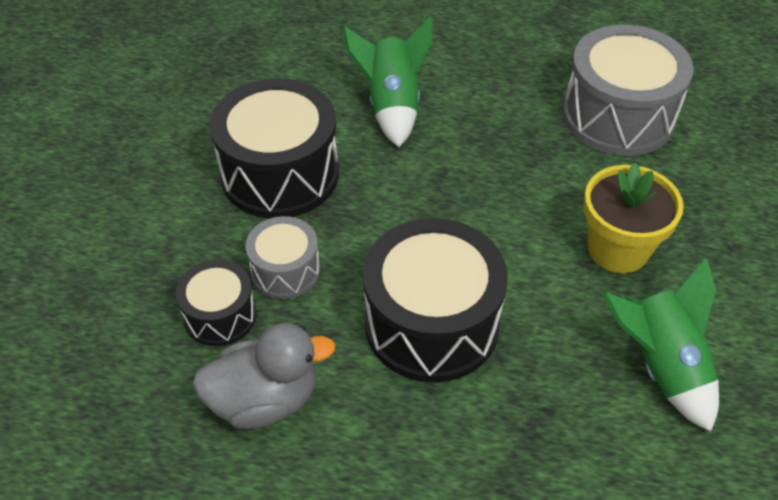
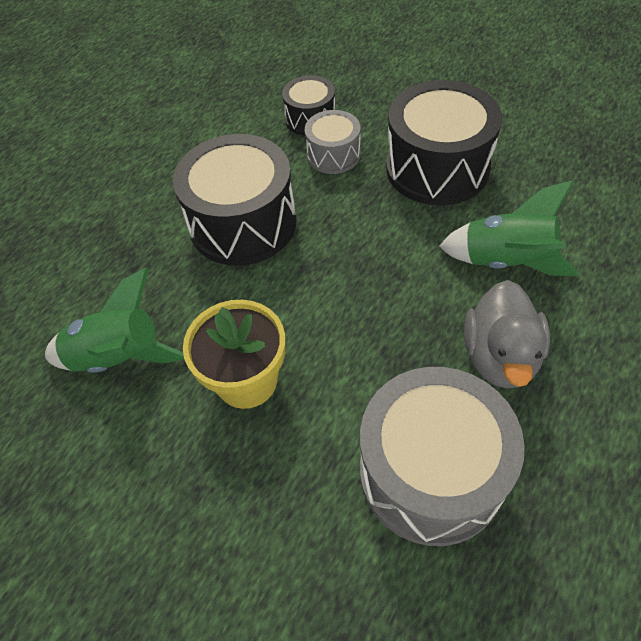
camera: 115 degrees right, 5 degrees up
grey duck [192,323,336,429] -> grey duck moved to [464,280,550,389]

